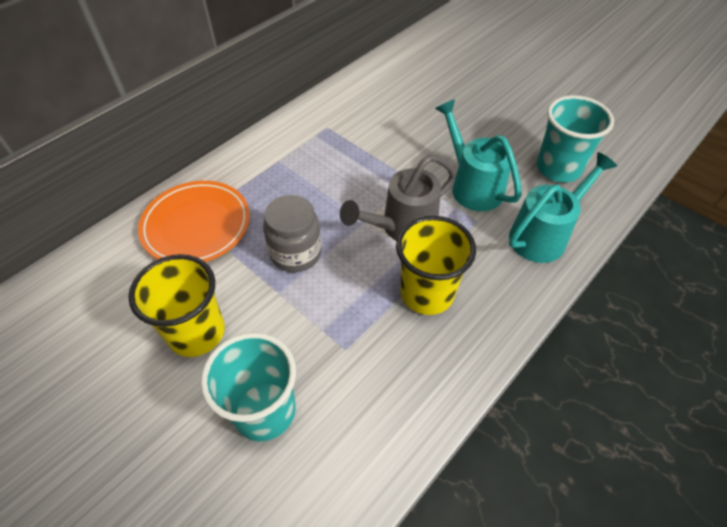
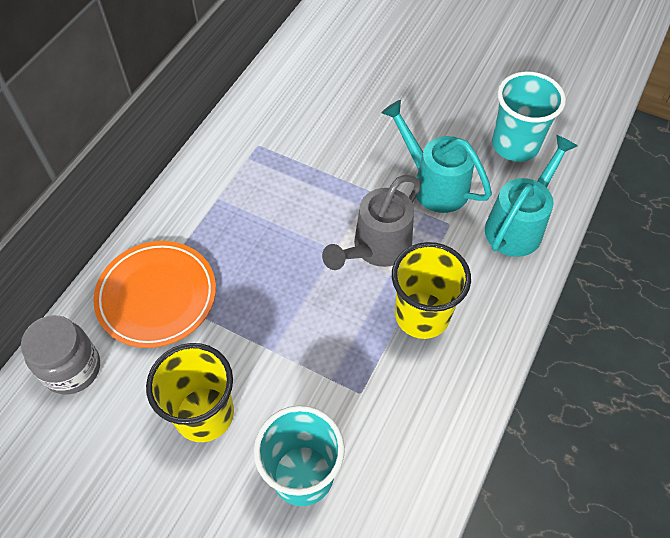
camera: 15 degrees left, 5 degrees up
grey jar [263,195,322,272] -> grey jar moved to [21,315,100,395]

